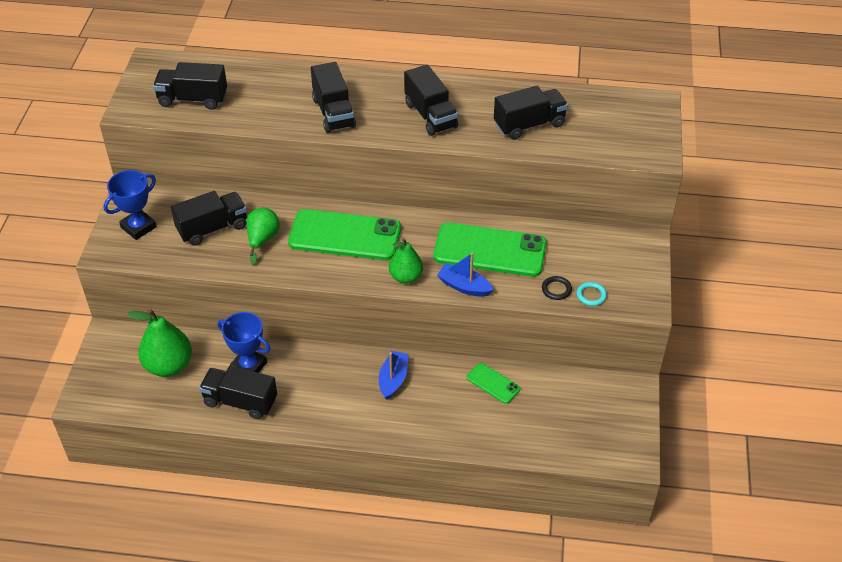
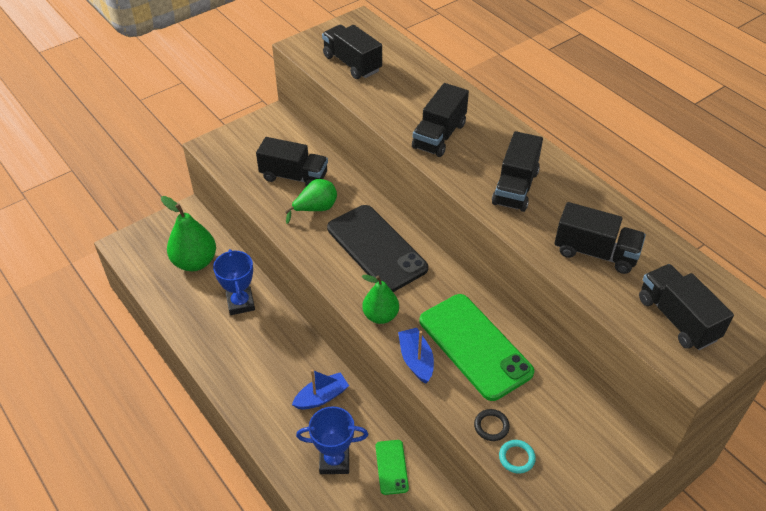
camera: 45 degrees right, 0 degrees up
blue trophy [104,170,157,240] -> blue trophy moved to [296,406,368,474]
black truck [199,366,277,419] -> black truck moved to [639,264,734,350]
green phone [288,209,401,260] -> black phone [327,205,428,292]

